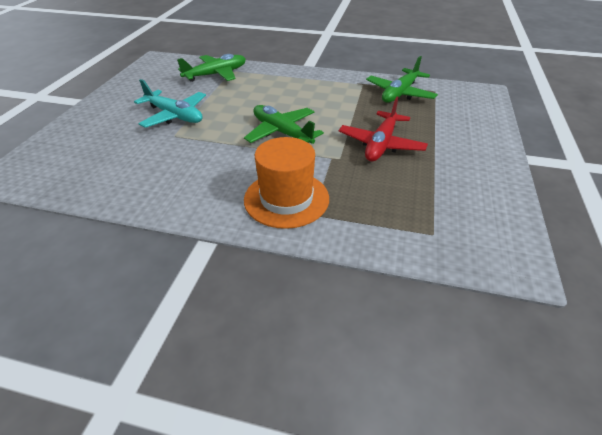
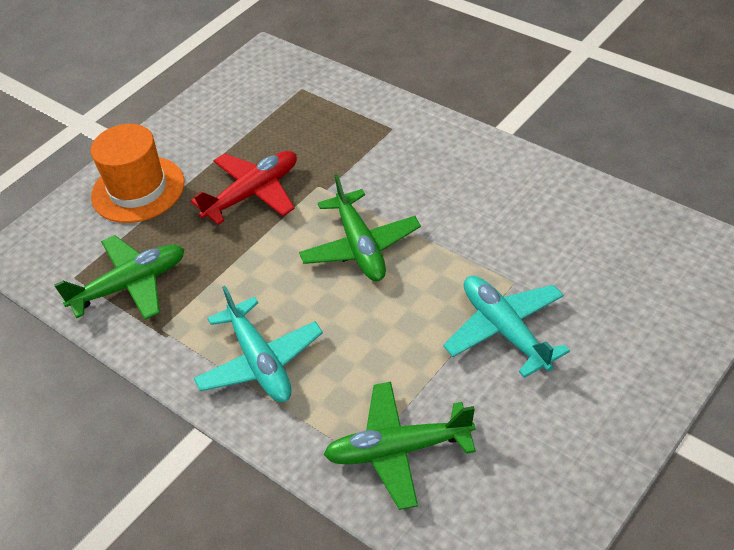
camera: 150 degrees left, 5 degrees up
orange hat [244,137,329,229] -> orange hat moved to [91,124,184,223]
none -> turquoise plane [194,286,323,402]

